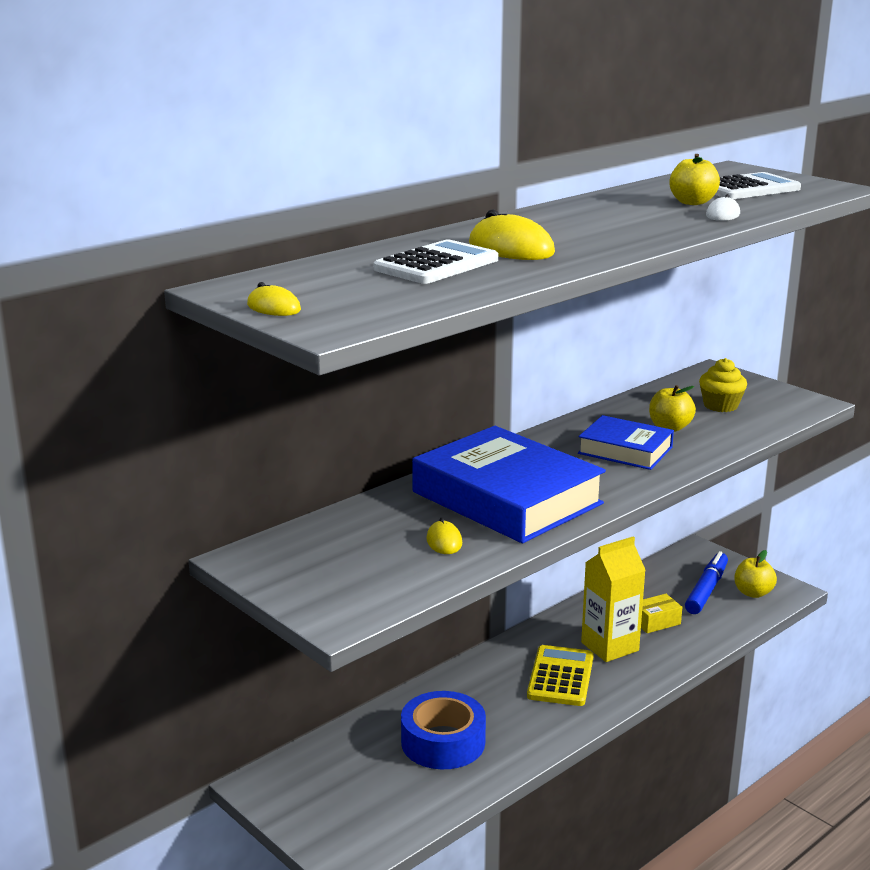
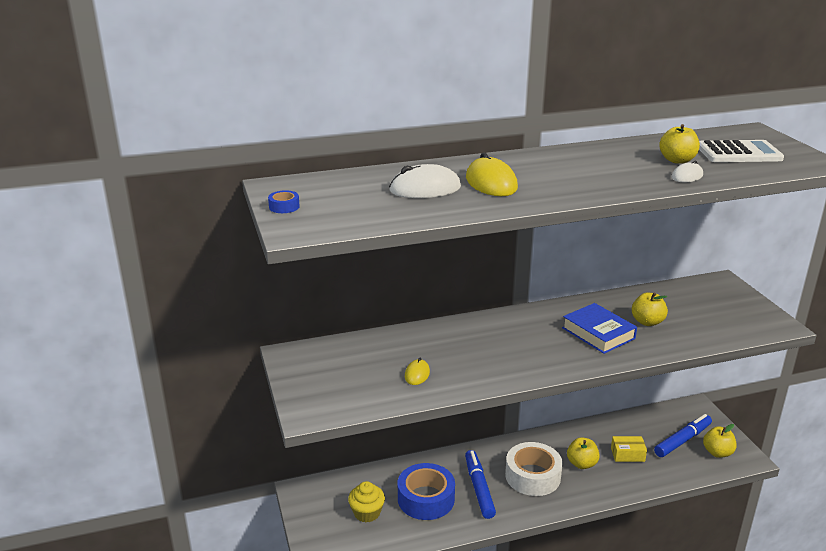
camera: 25 degrees right, 5 degrees up
yellow mouse [247,282,301,316] -> blue tape [268,190,300,213]
white calculator [374,239,498,284] -> white mouse [389,164,461,198]
blue book [412,426,606,543] -> none
yellow calculator [527,645,594,706] -> white tape [505,442,563,496]
yellow carton [581,537,645,662] -> yellow apple [567,437,600,469]
yellow cupcake [699,358,747,412] -> yellow cupcake moved to [348,481,385,522]
none -> blue marker [465,450,496,519]

